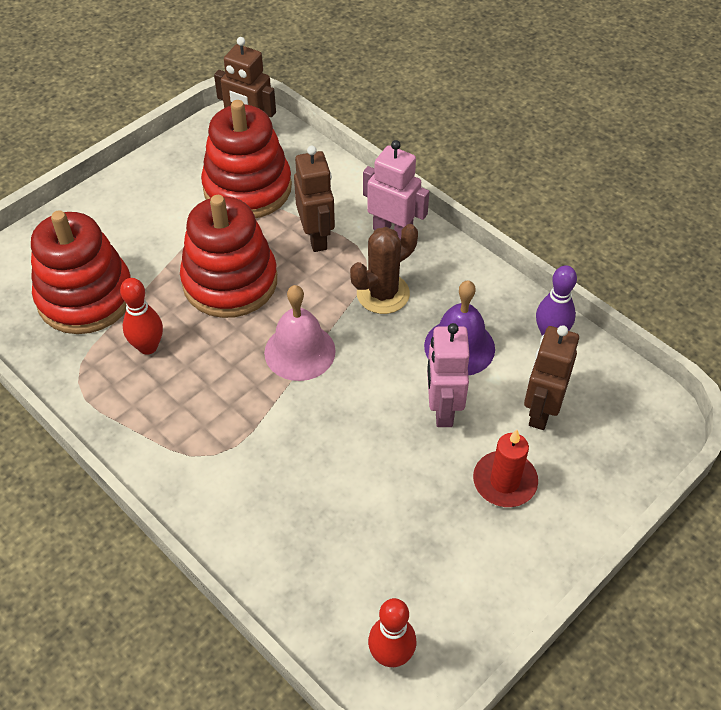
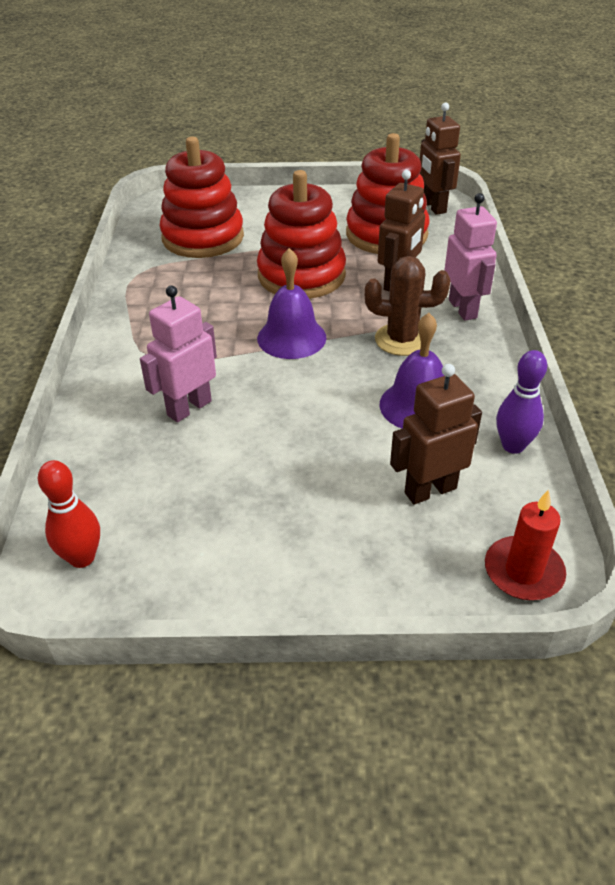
camera: 45 degrees right, 10 degrees down
red bowling pin [120,278,163,355] -> none
pink bell [264,285,336,381] -> purple bell [257,248,326,359]
pink robot [427,323,470,427] -> pink robot moved to [140,285,217,422]
red candle [473,430,538,507] -> red candle moved to [485,489,566,600]

